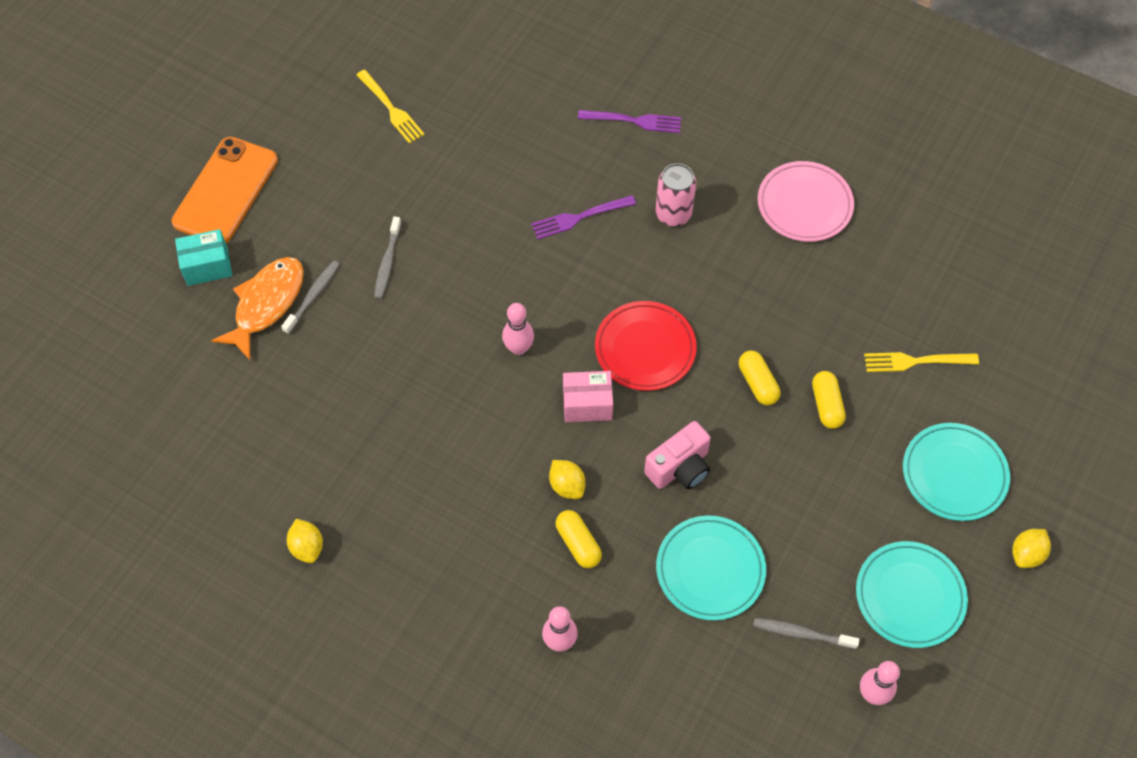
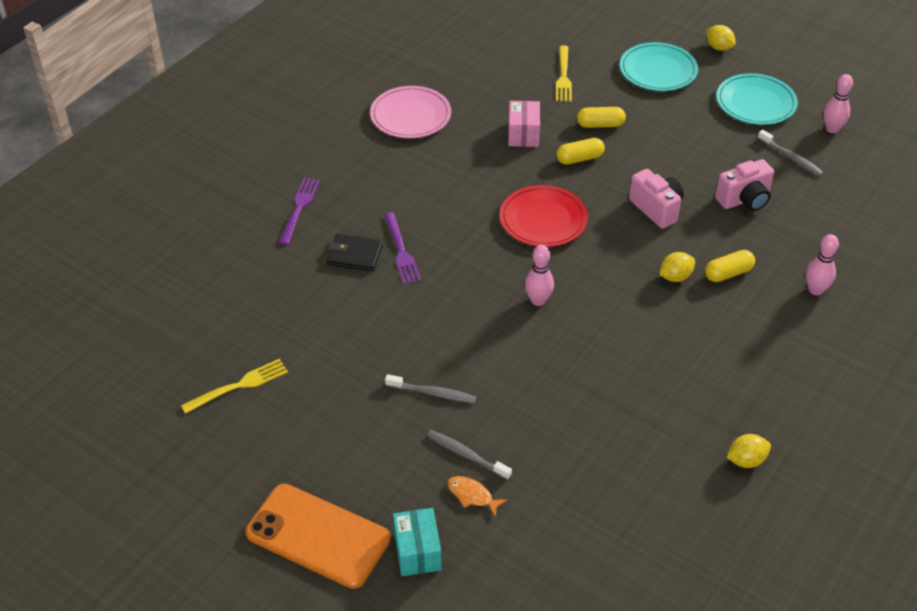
camera: 85 degrees left, 15 degrees down
orange fish [211,257,304,360] -> orange fish [448,476,507,516], size x0.49
pink box [563,371,613,422] -> pink box moved to [508,101,540,147]
pink can [656,163,696,226] -> none
turquoise plate [656,515,766,621] -> pink camera [715,159,774,211]
grey toothbrush [753,618,859,649] -> grey toothbrush turned 60 degrees counterclockwise [758,130,824,176]
none -> black wallet [327,234,383,271]

